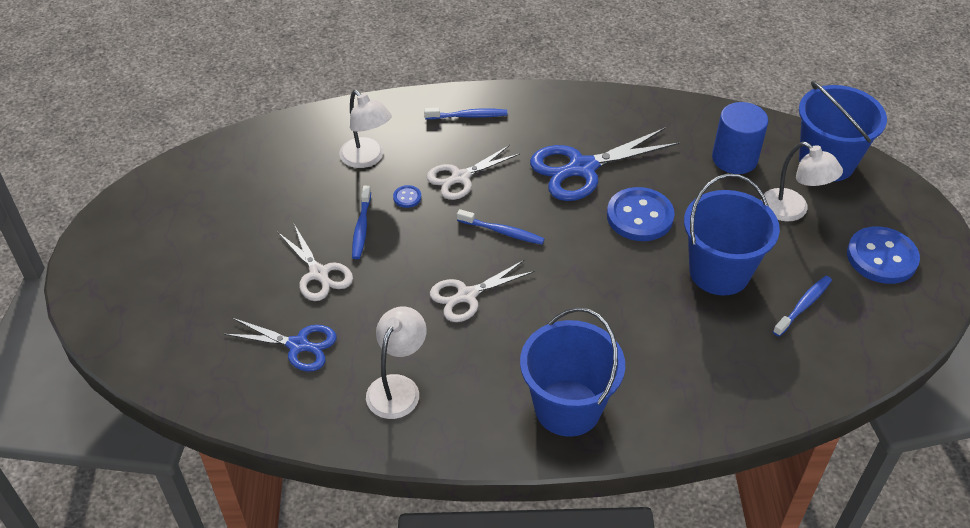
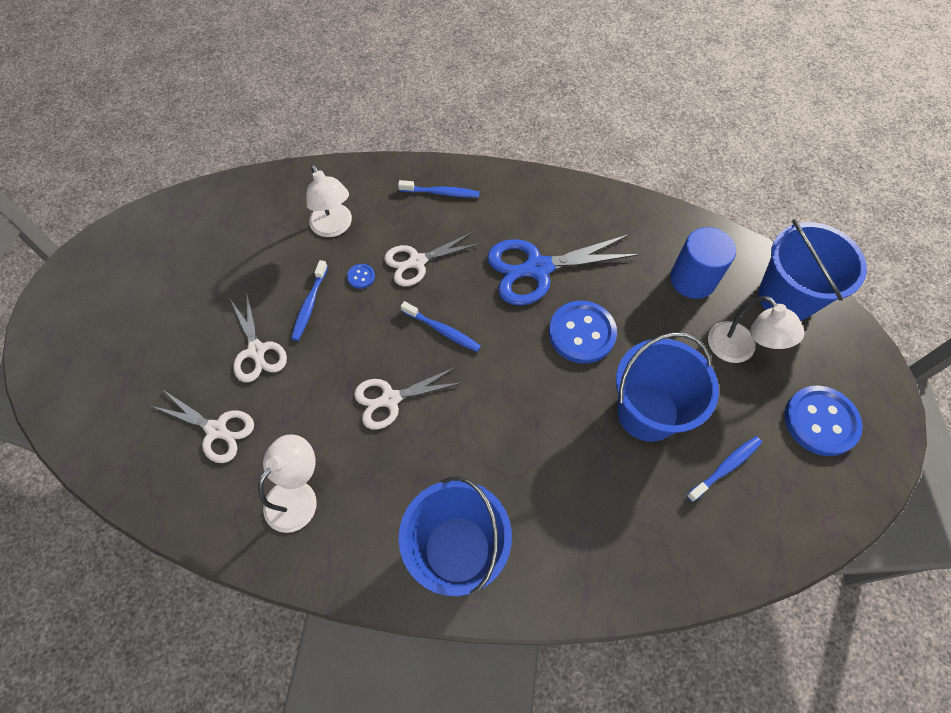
camera: 10 degrees right, 15 degrees up
blue scissors [224,318,337,372] -> white scissors [151,389,254,463]

